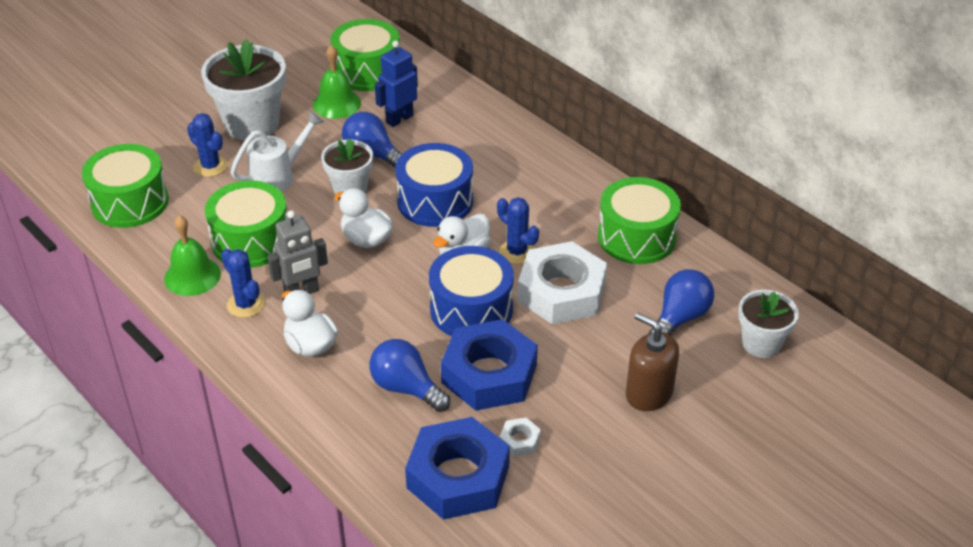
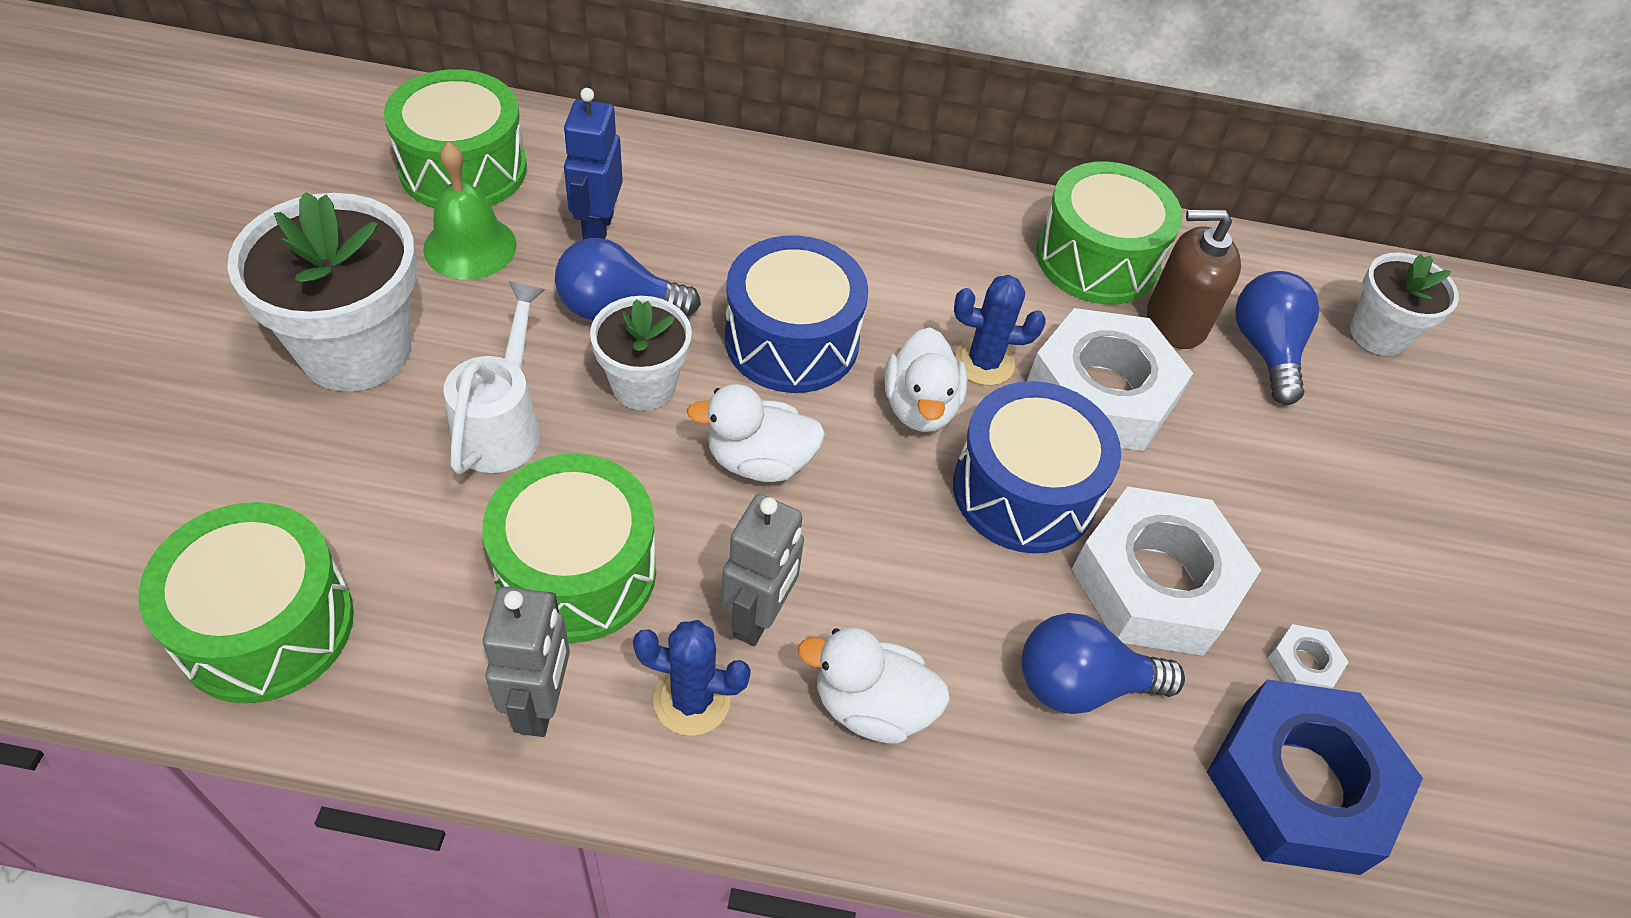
camera: 45 degrees left, 10 degrees up
green bell [164,215,221,296] -> grey robot [483,587,570,737]
blue cactus [187,113,228,177] -> none
blue nut [441,319,538,411] -> white nut [1072,487,1261,656]
brown soap dispenser [626,313,679,411] -> brown soap dispenser moved to [1147,209,1241,349]

